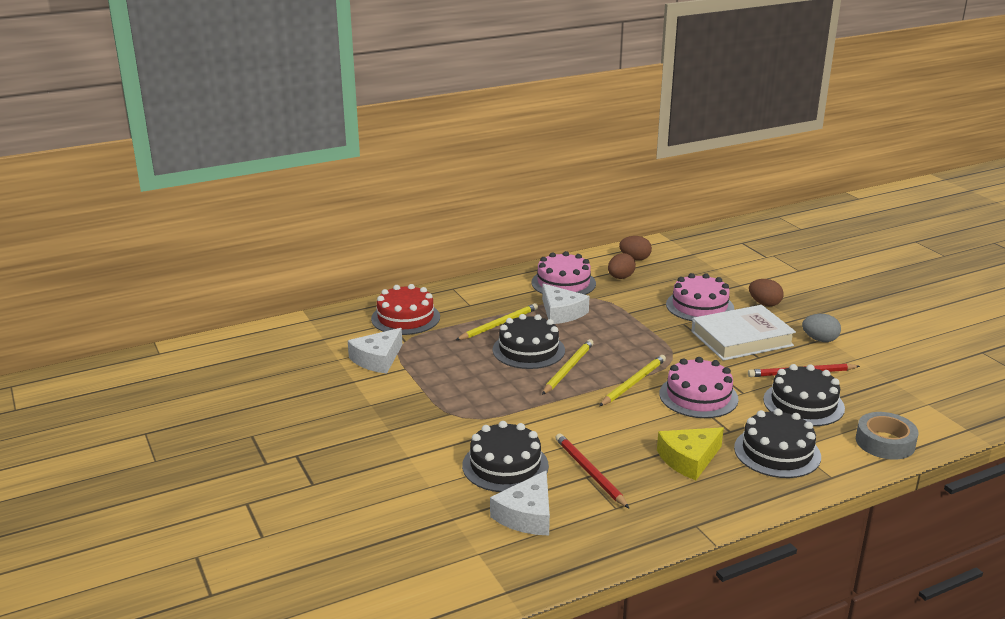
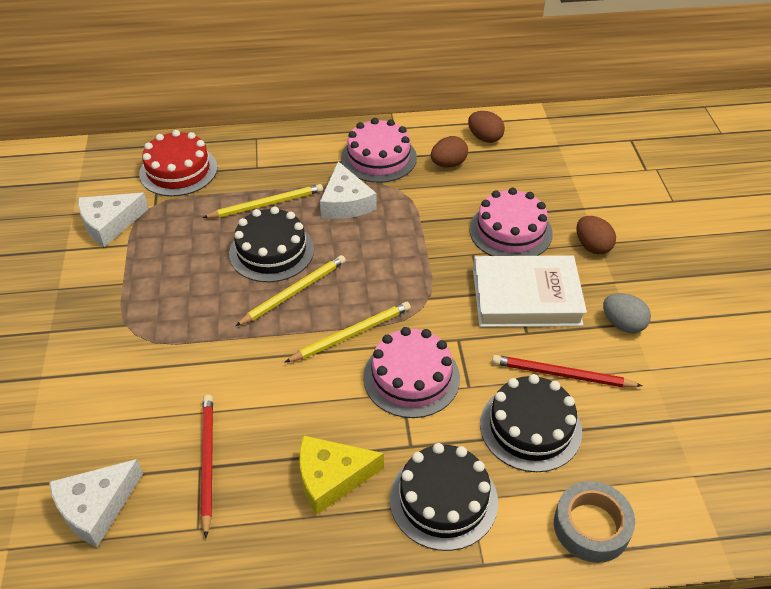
camera: 20 degrees right, 20 degrees up
black cake [462,421,549,492] -> none

